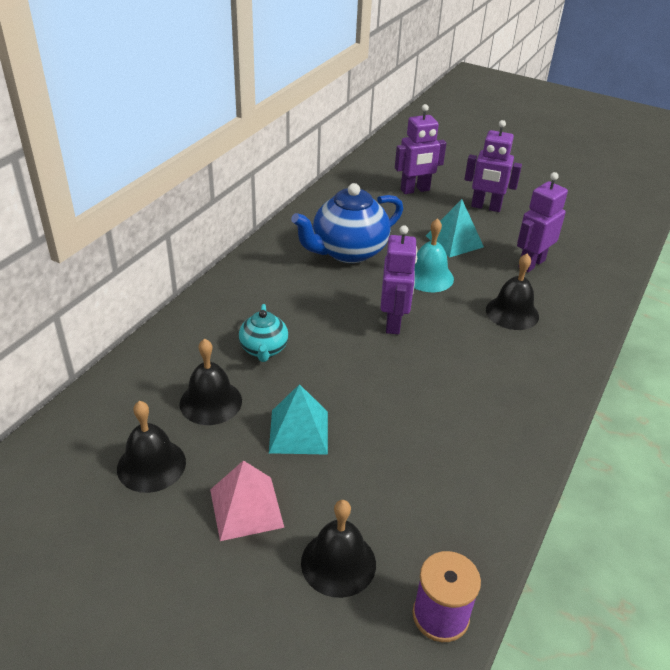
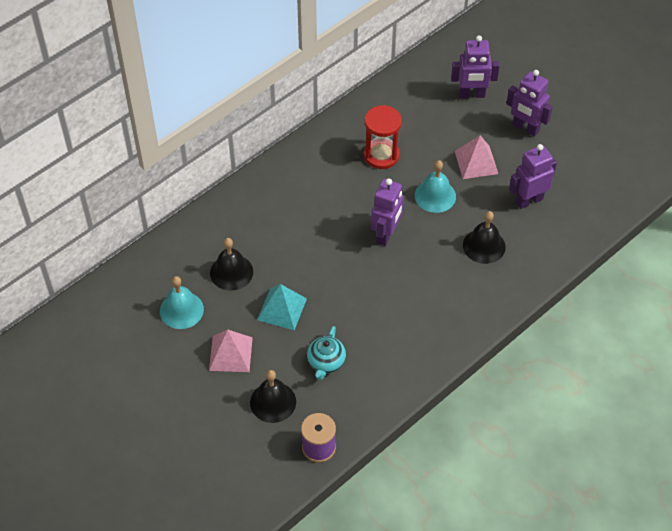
camera: 20 degrees right, 15 degrees up
black bell [117,401,186,493] -> turquoise bell [160,276,204,329]
turquoise teapot [239,304,288,362] -> turquoise teapot moved to [307,326,346,380]
blue teapot [291,183,403,263] -> red hourglass [364,105,402,169]
turquoise pyramid [426,199,484,258] -> pink pyramid [455,135,498,179]

